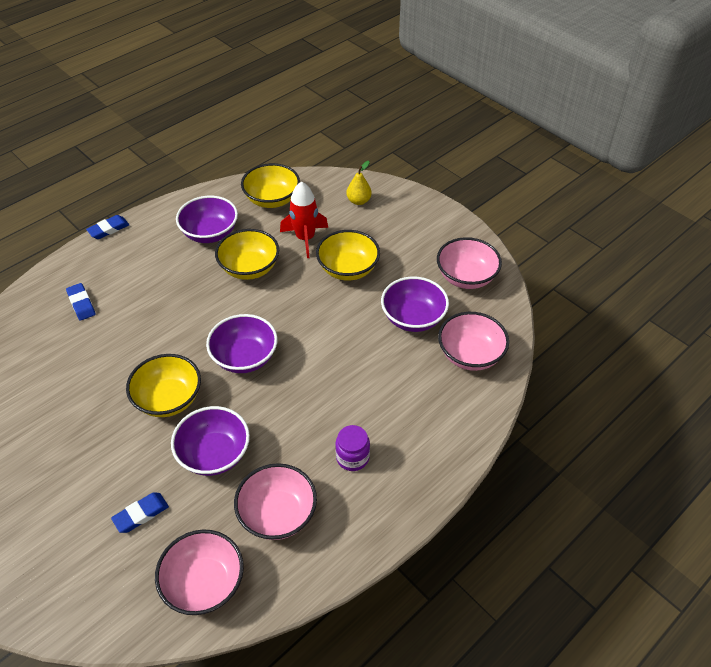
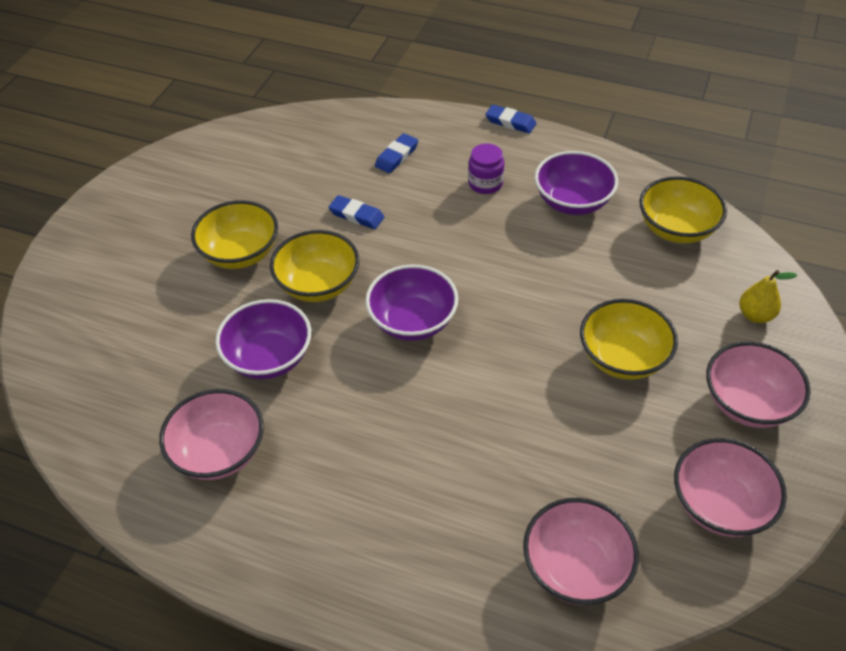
camera: 65 degrees right, 0 degrees up
blue eraser [111,493,169,533] -> blue eraser moved to [329,195,384,229]
pink bowl [155,529,244,615] -> pink bowl moved to [706,342,810,428]
yellow bowl [215,229,279,280] -> yellow bowl moved to [191,200,278,269]
red rocket [280,181,328,258] -> none
purple jar [335,425,370,471] -> purple jar moved to [468,143,504,194]
purple bowl [381,276,449,332] -> none

